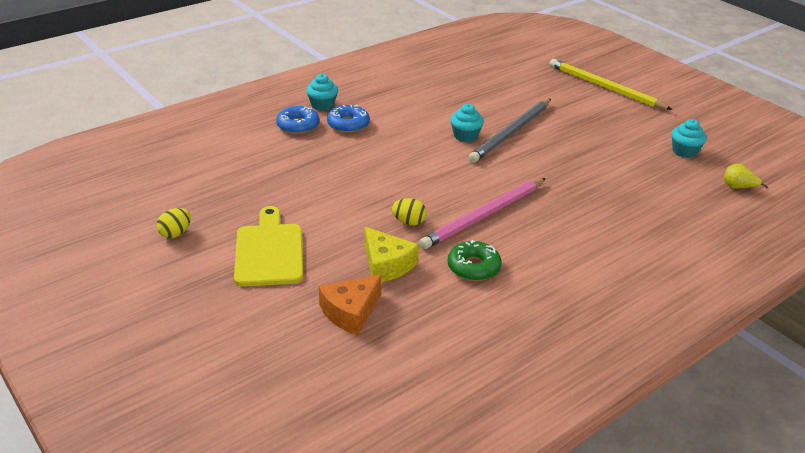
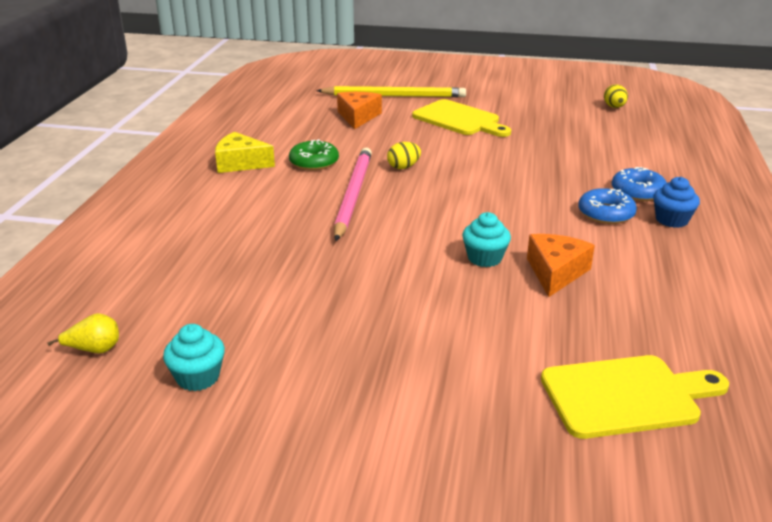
camera: 140 degrees right, 5 degrees down
yellow egg [157,208,191,238] -> yellow egg moved to [604,84,628,108]
turquoise cupcake [306,74,338,111] -> blue cupcake [653,177,700,228]
yellow cheese [365,227,419,282] -> yellow cheese moved to [215,132,275,173]
grey pencil [468,99,551,163] -> none
yellow pencil [549,59,673,110] -> yellow pencil moved to [316,86,466,97]
none -> orange cheese [527,234,595,297]
none -> yellow cutting board [541,355,729,439]

